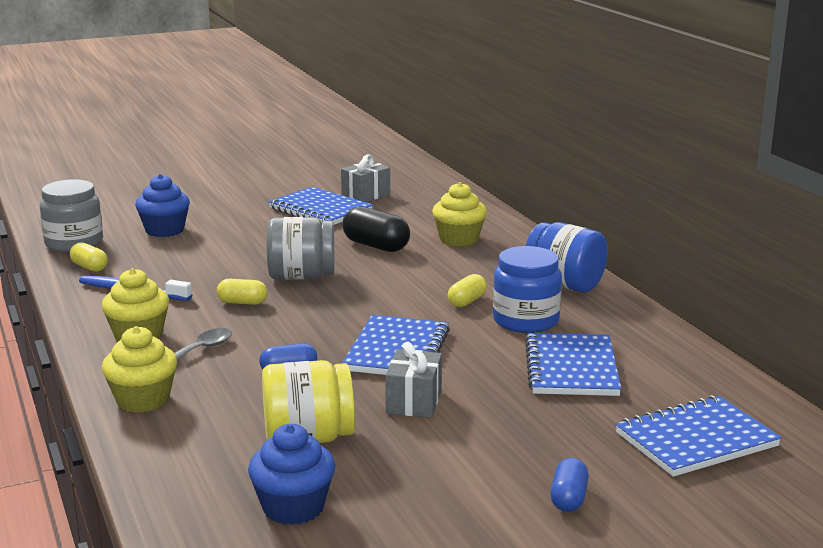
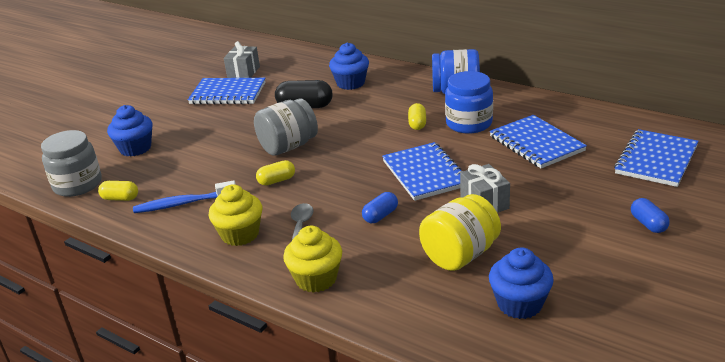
camera: 30 degrees left, 10 degrees up
yellow cupcake [432,182,487,247] -> blue cupcake [329,42,369,90]

